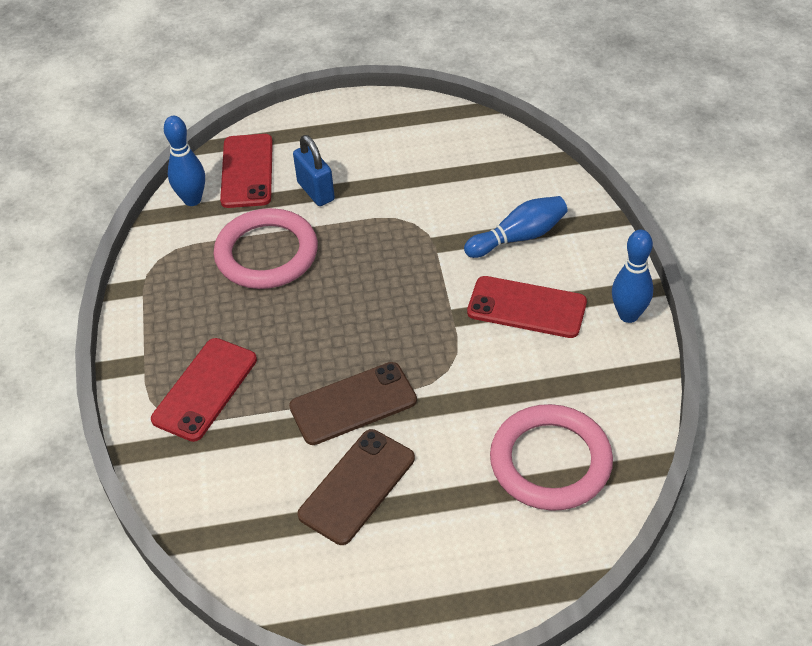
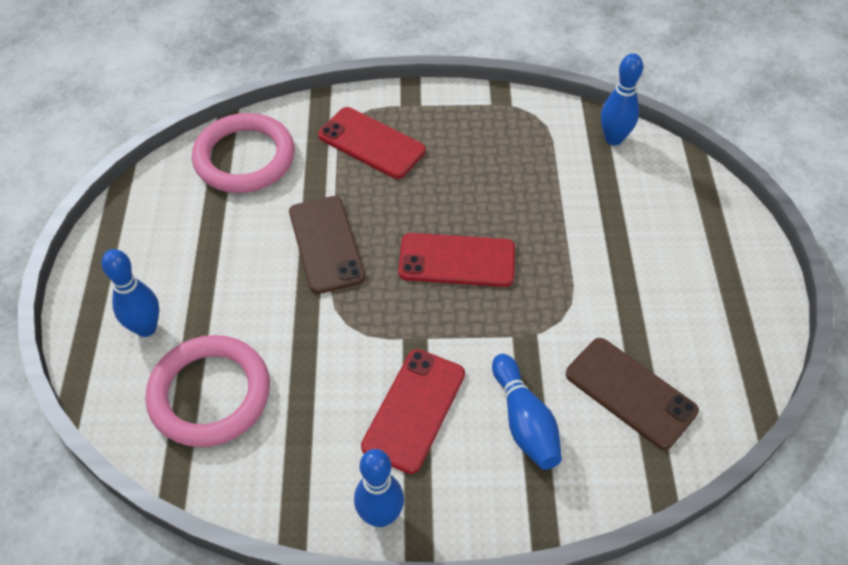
camera: 95 degrees right, 5 degrees up
pink ring [214,208,318,289] -> pink ring moved to [192,113,295,193]
red phone [220,134,273,208] -> red phone moved to [398,233,515,287]
blue padlock [293,135,335,206] -> none
brown phone [298,429,415,545] -> brown phone moved to [566,338,699,450]
none -> blue bowling pin [102,249,159,337]

